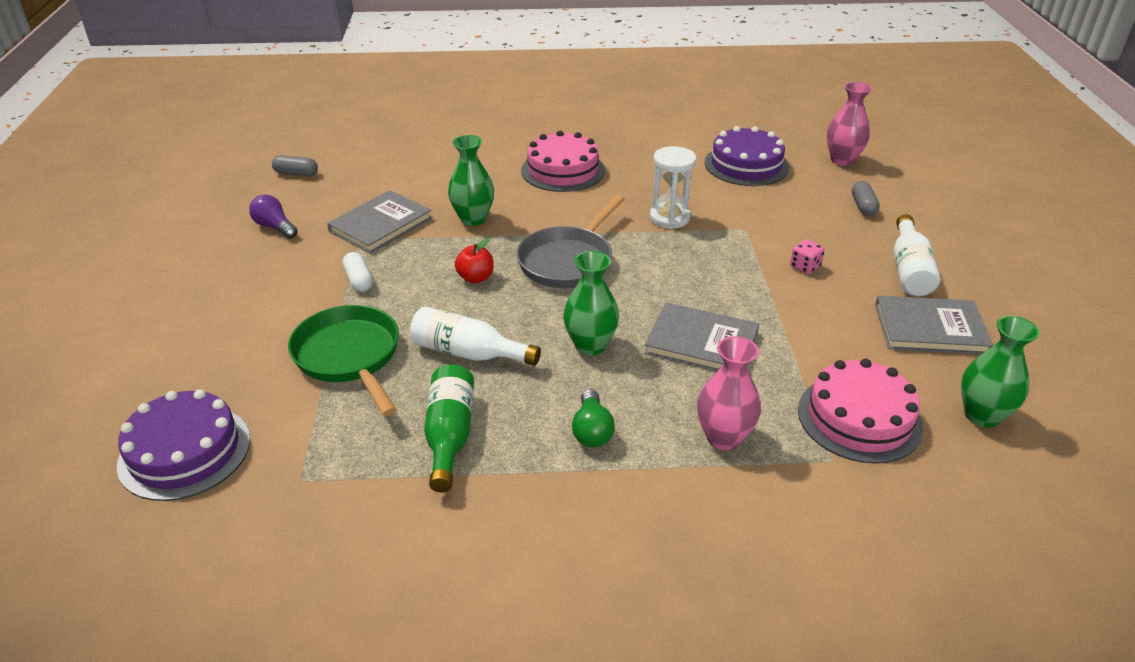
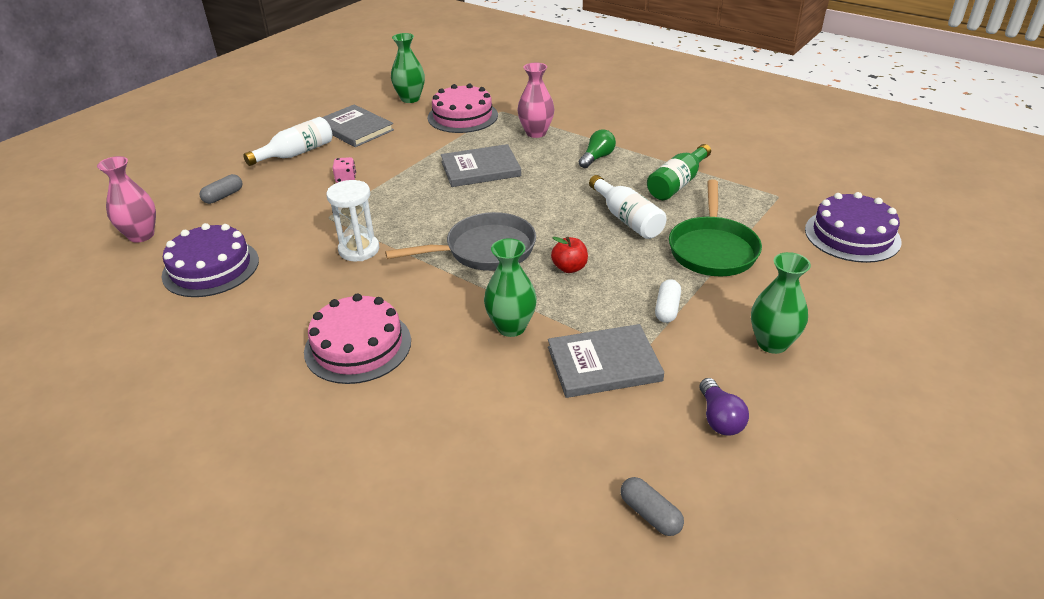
camera: 140 degrees left, 0 degrees up
green vase [563,251,619,356] -> green vase moved to [751,252,811,354]
grey book [644,302,759,371] -> grey book turned 75 degrees counterclockwise [441,144,521,187]

